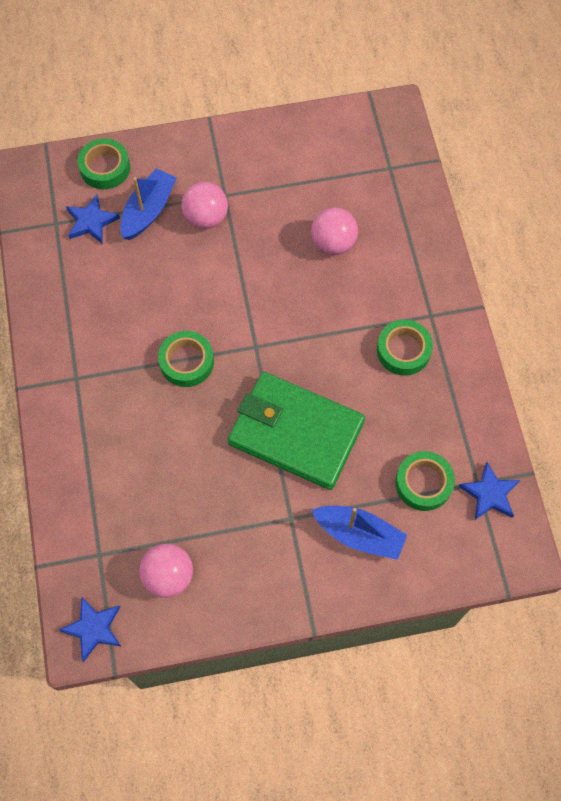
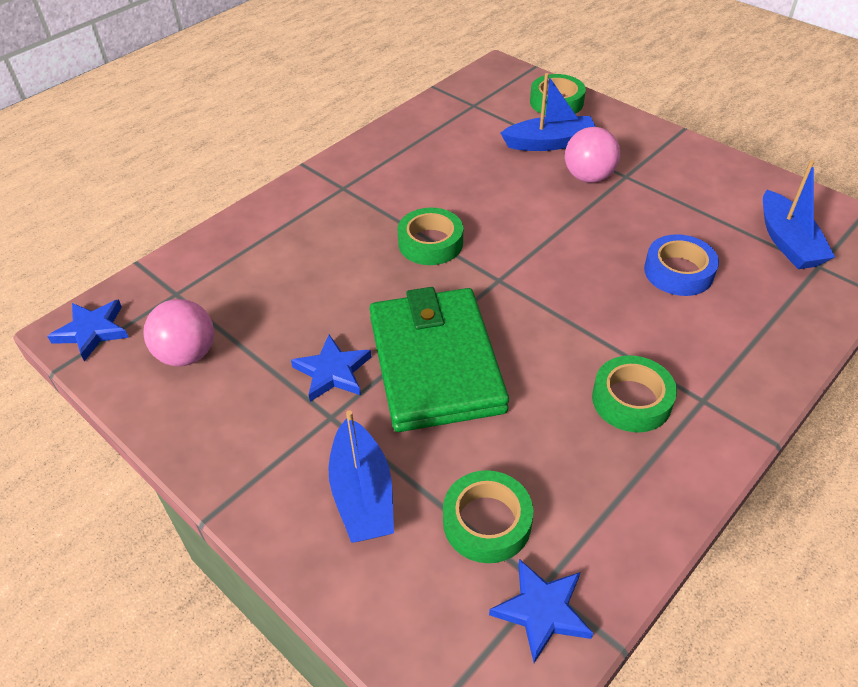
camera: 55 degrees right, 20 degrees down
blue star [66,194,120,244] -> blue star moved to [291,335,371,402]
pink ball [311,208,358,255] -> blue tape [644,234,719,296]
none -> blue boat [763,160,835,269]

